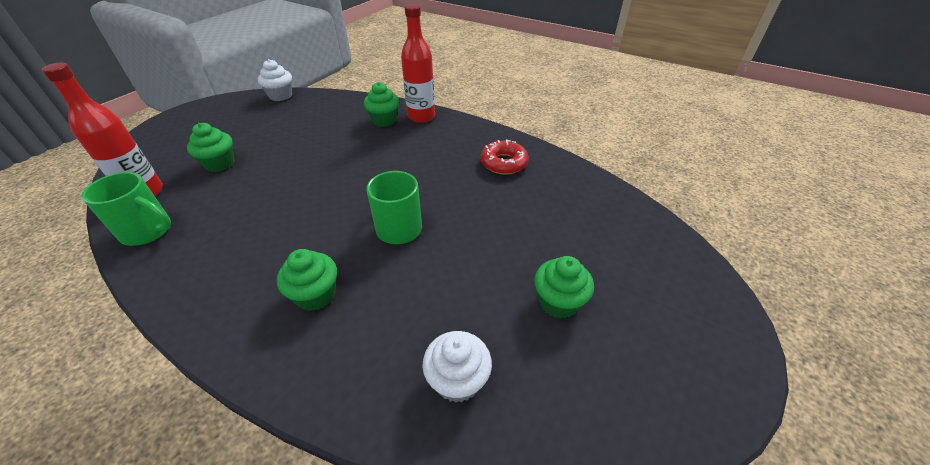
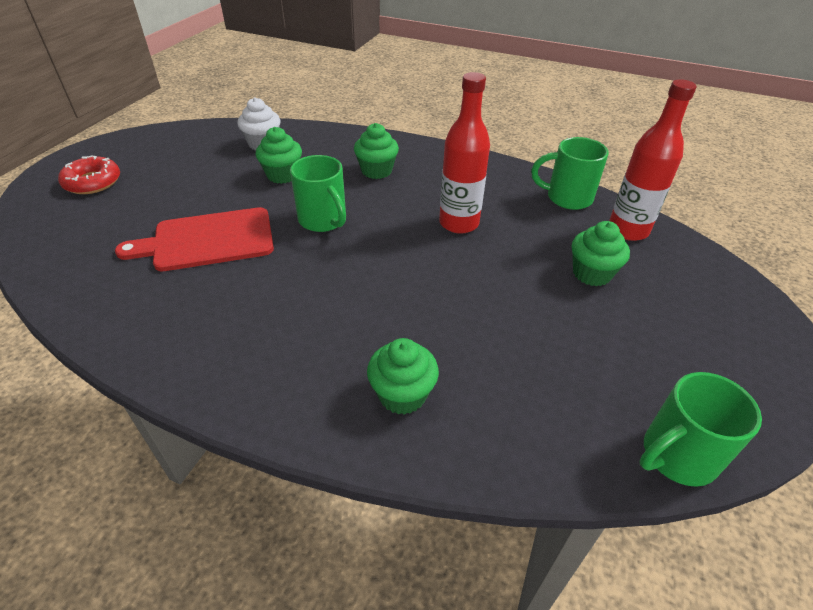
camera: 170 degrees right, 0 degrees up
white cupcake [258,59,292,101] -> green mug [639,372,762,487]
red bottle [401,4,435,123] -> red bottle moved to [439,72,490,234]
red donut [480,139,529,175] -> red donut moved to [58,155,120,194]
green cupcake [534,256,594,319] -> green cupcake moved to [256,127,302,184]
none -> red cutting board [115,207,274,271]

